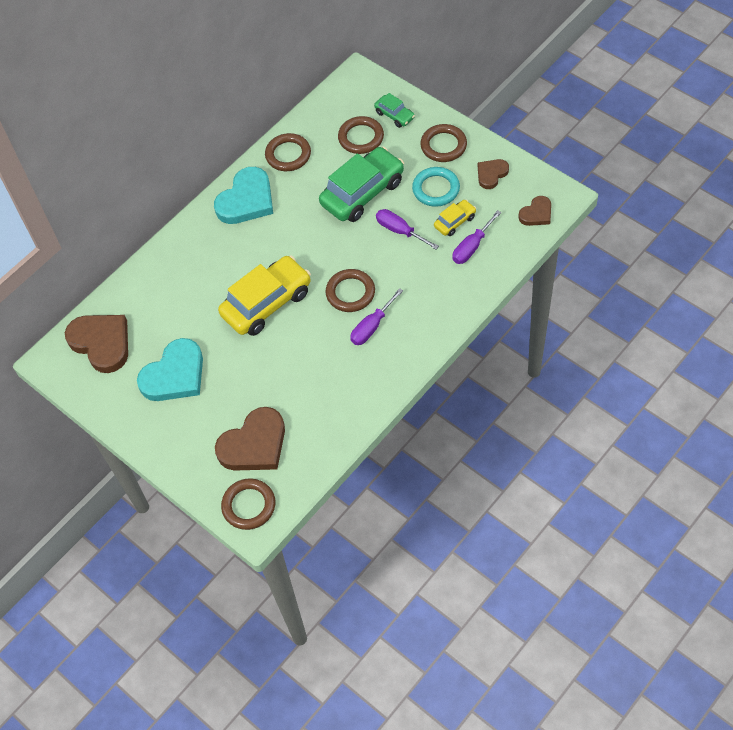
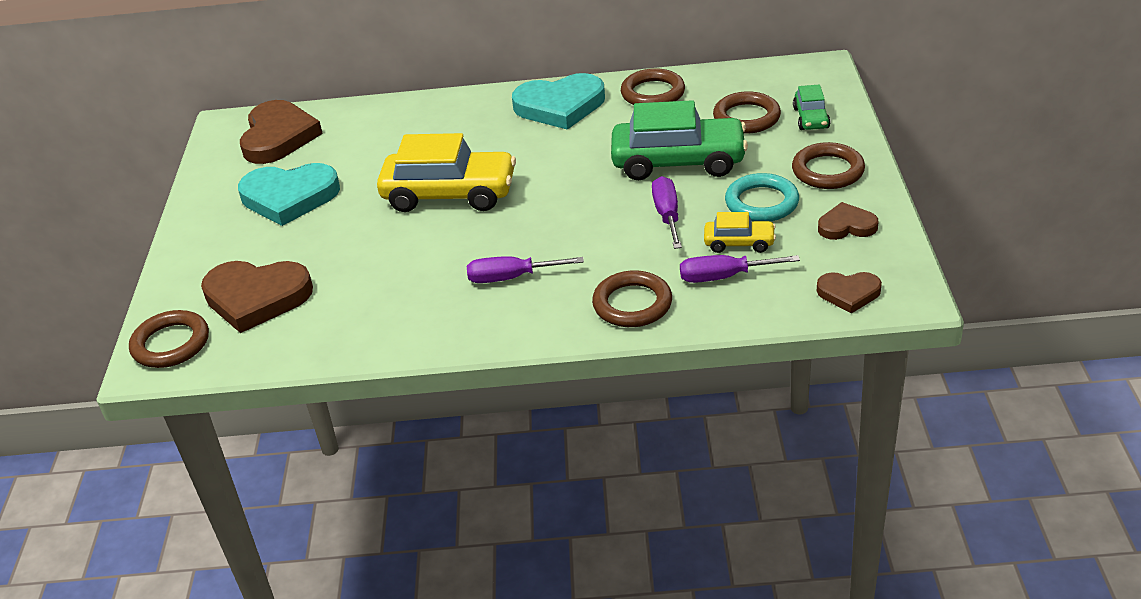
camera: 45 degrees right, 20 degrees down
brown ring [326,269,375,312] -> brown ring moved to [592,270,672,327]

